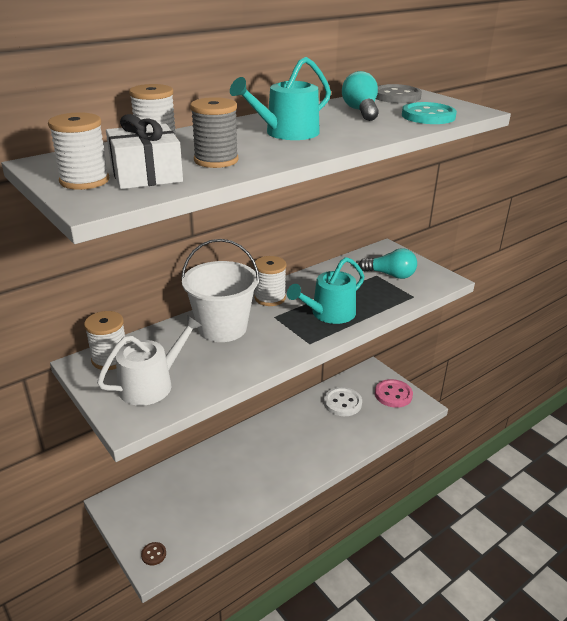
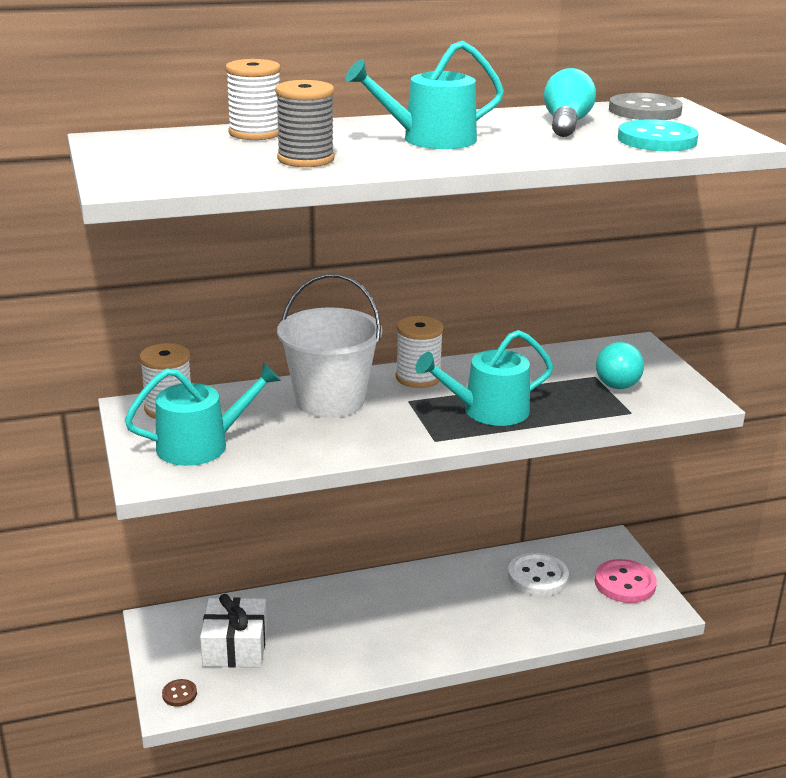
camera: 20 degrees right, 5 degrees down
white spool [48,112,109,190] -> none
white watering can [97,315,202,406] -> turquoise watering can [125,363,281,466]
white gift [106,114,183,189] -> white gift moved to [200,594,267,668]
turquoise light bulb [359,248,417,279] -> turquoise light bulb turned 60 degrees clockwise [596,342,644,389]

